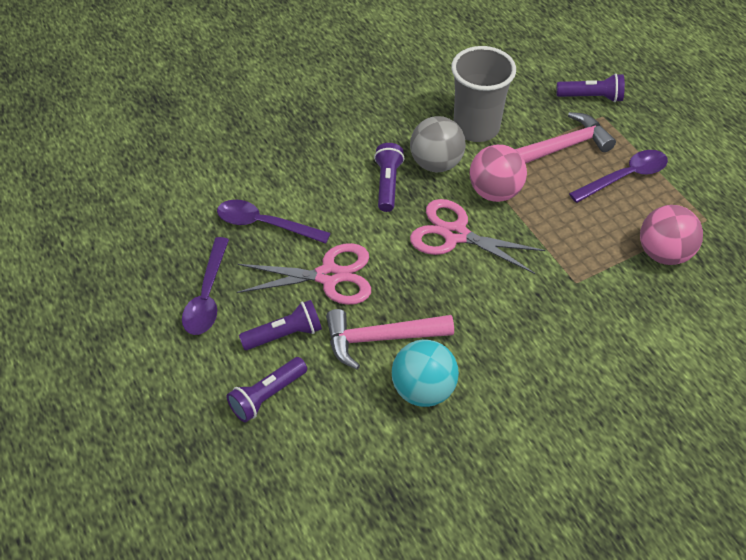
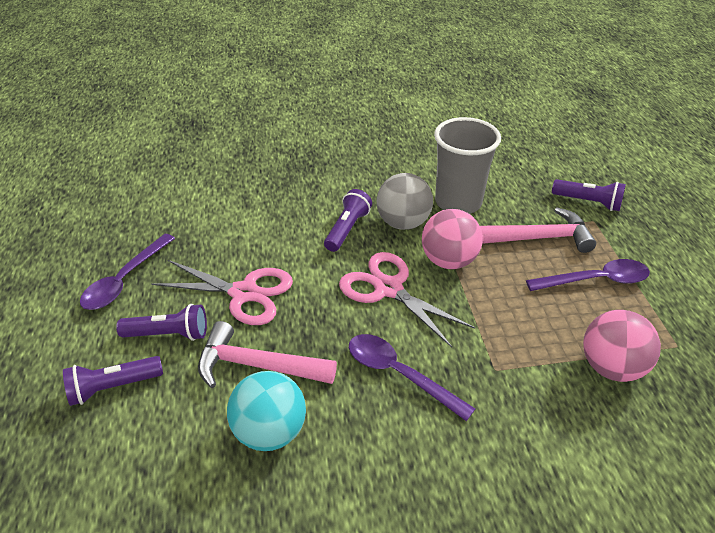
camera: 20 degrees right, 10 degrees down
purple spoon [217,200,330,244] -> purple spoon moved to [349,334,475,421]

